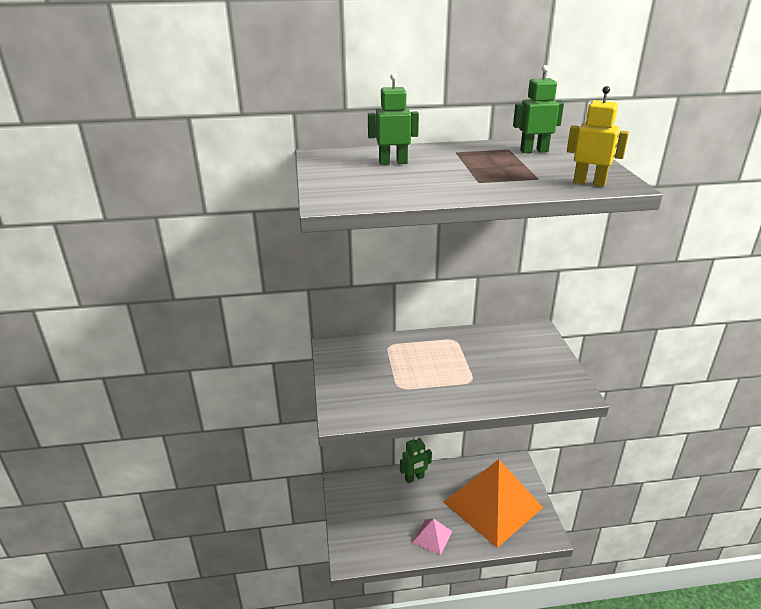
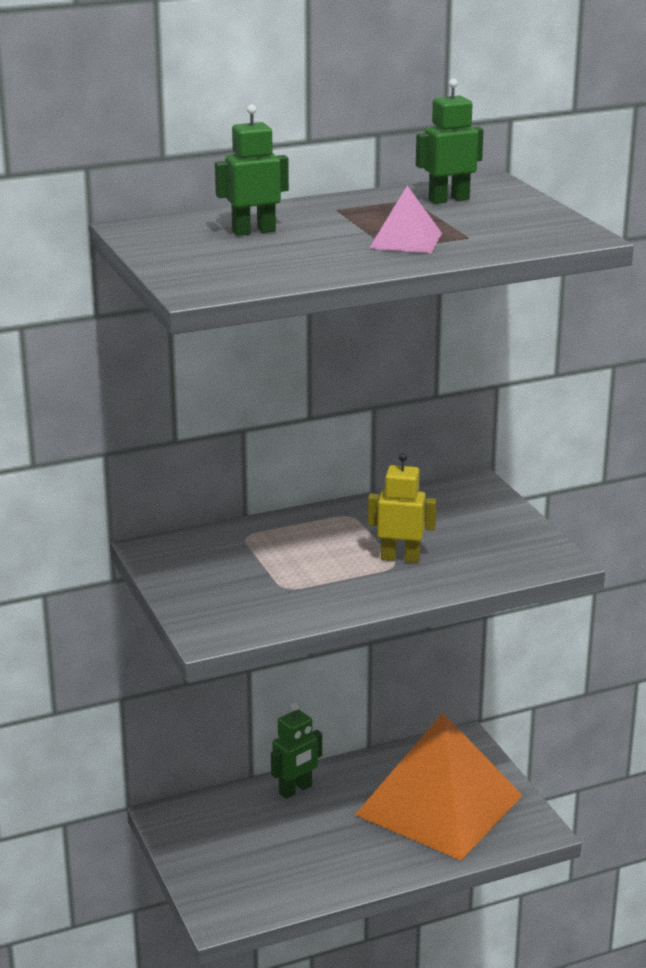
camera: 15 degrees left, 5 degrees down
pink pyramid [412,518,453,555] -> pink pyramid moved to [370,185,442,253]
yellow robot [567,86,629,187] -> yellow robot moved to [368,453,437,563]

